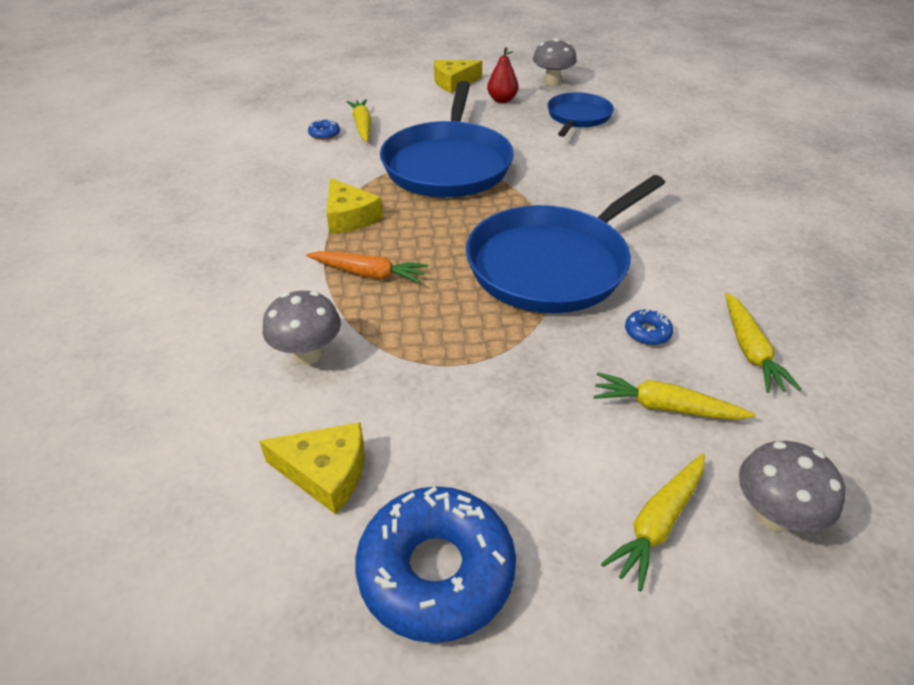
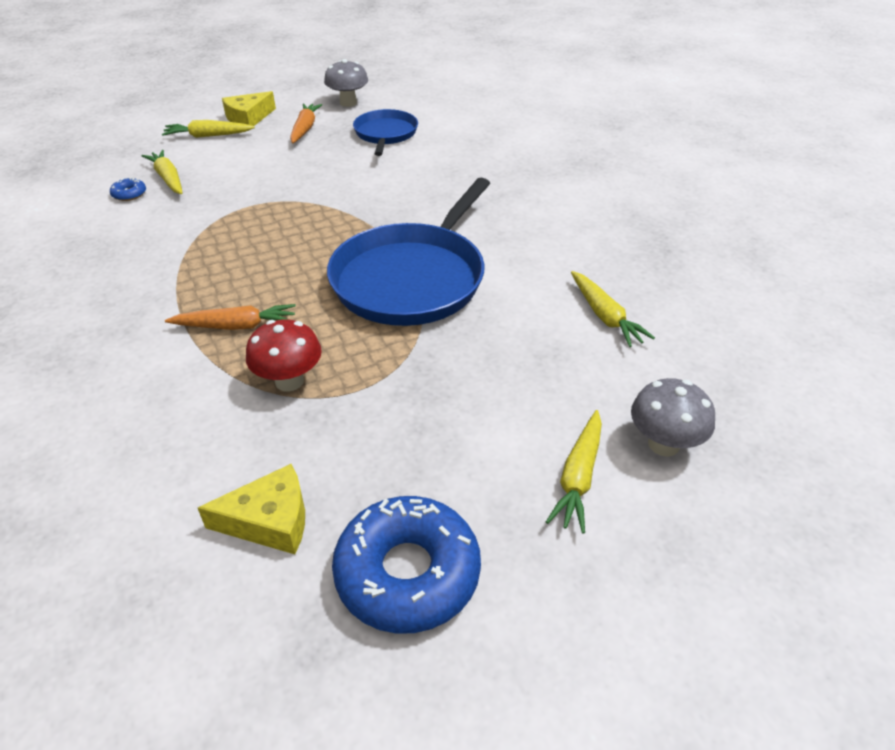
camera: 20 degrees left, 0 degrees up
grey mushroom [263,291,341,365] -> none
yellow cheese [326,178,383,234] -> none
blue pan [380,81,514,197] -> none
red pear [487,47,519,103] -> orange carrot [290,103,322,143]
yellow carrot [593,372,756,420] -> yellow carrot moved to [162,120,255,138]
blue donut [625,309,673,345] -> none
none -> red mushroom [246,320,322,392]

